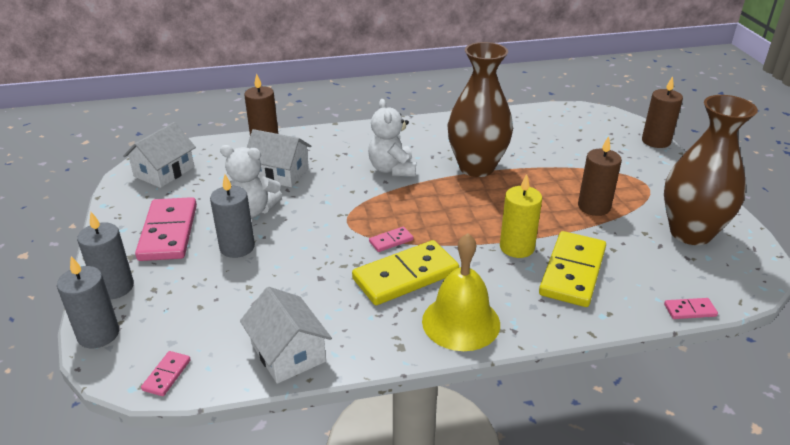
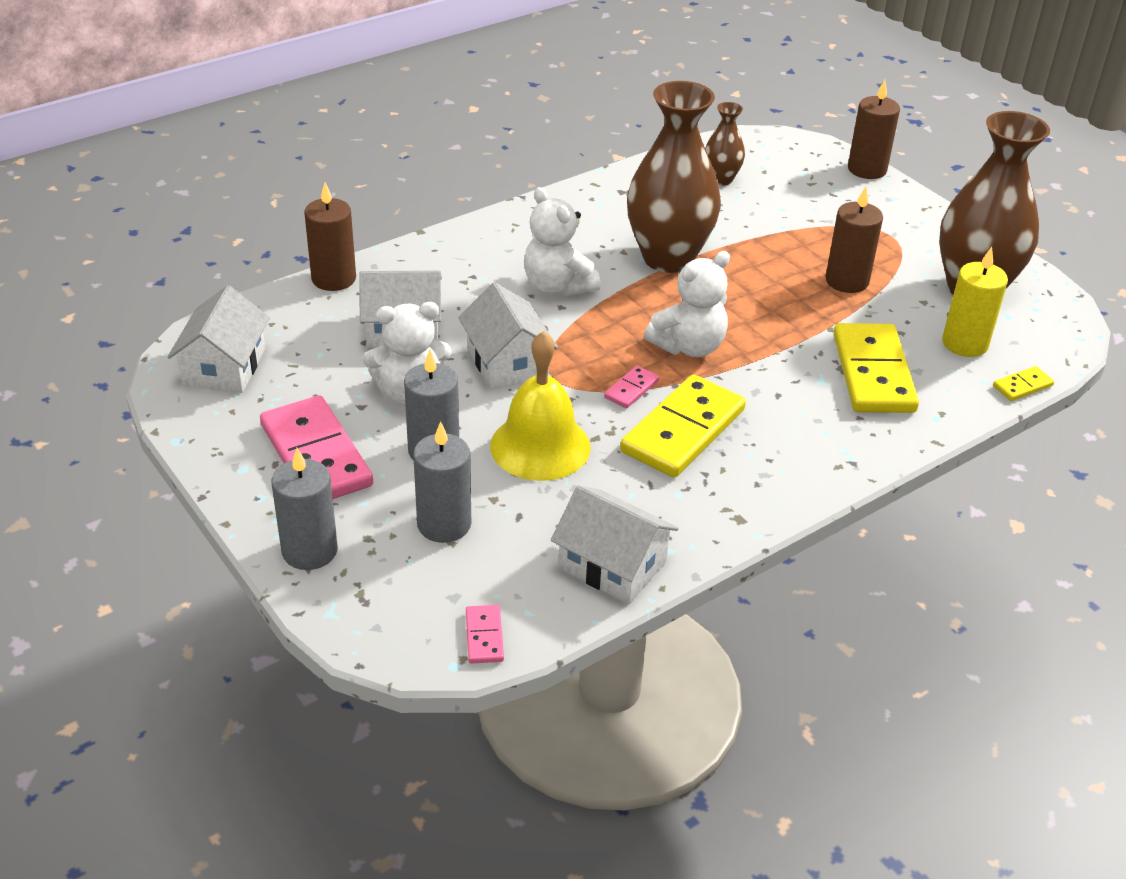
camera: 25 degrees left, 5 degrees up
grey candle [57,256,119,348] -> grey candle moved to [413,421,471,543]
yellow bell [422,233,500,351] -> yellow bell moved to [490,331,591,481]
yellow candle [500,174,542,258] -> yellow candle moved to [942,247,1008,357]
pink domino [664,298,718,319] -> yellow domino [993,366,1054,401]
none -> white house [458,282,558,390]
none -> white teddy bear [644,251,730,357]
none -> brown vase [705,102,745,186]

